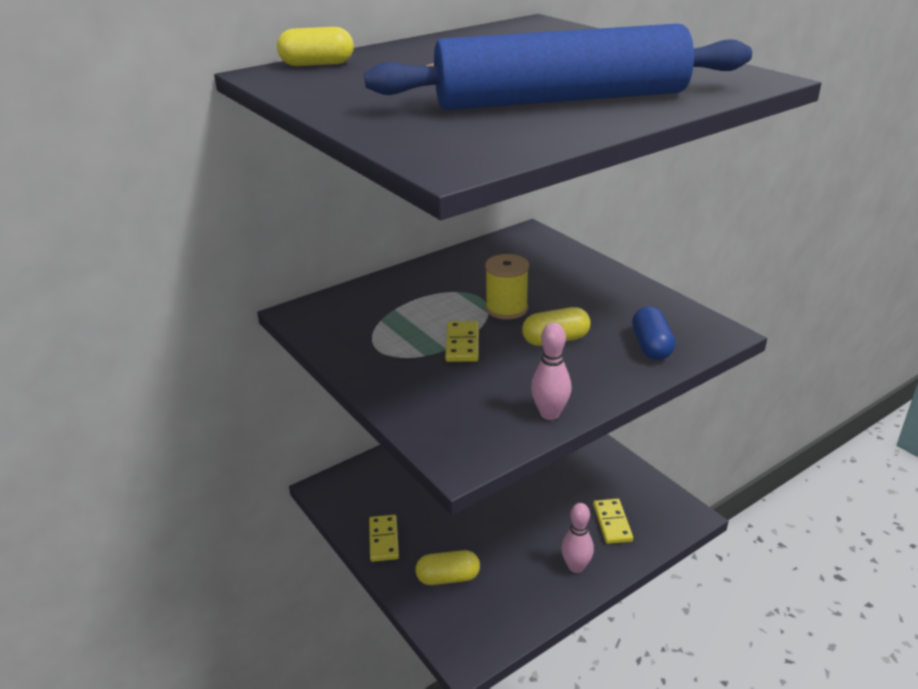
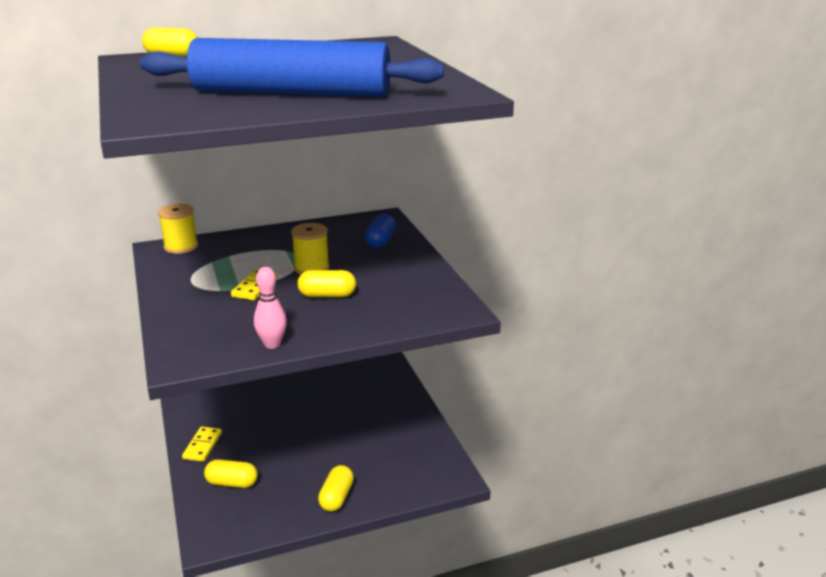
camera: 15 degrees right, 5 degrees down
pink bowling pin [561,503,594,573] -> yellow capsule [318,465,354,512]
yellow domino [593,499,633,544] -> none
blue capsule [632,306,675,360] -> blue capsule moved to [365,214,396,248]
none -> yellow spool [158,204,198,254]

